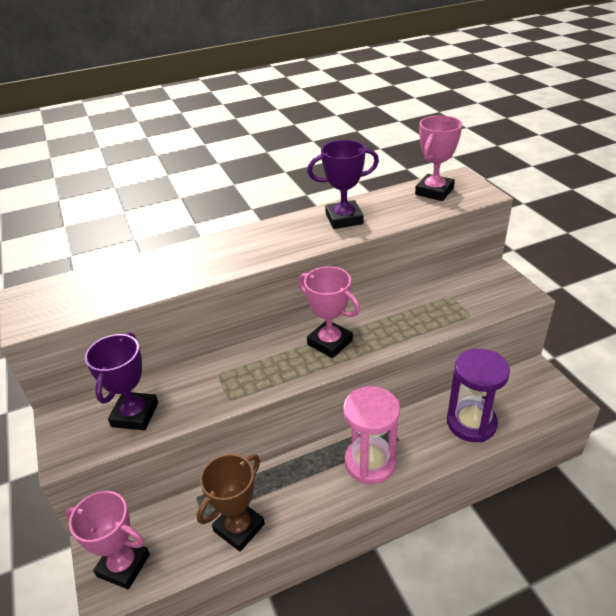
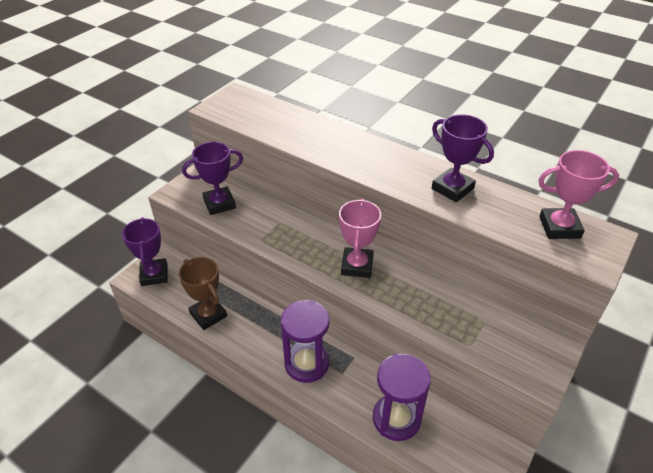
camera: 55 degrees right, 5 degrees up
pink trophy [65,491,150,589] -> purple trophy [122,217,168,286]
brown trophy [197,454,265,552] -> brown trophy turned 45 degrees clockwise [179,257,227,330]
pink hourglass [343,386,400,484] -> purple hourglass [281,300,330,383]

